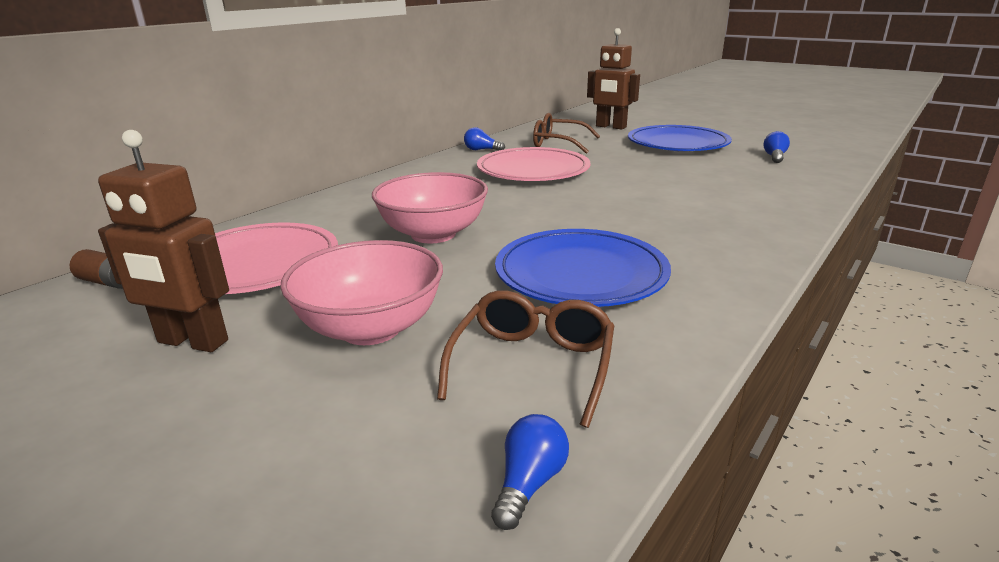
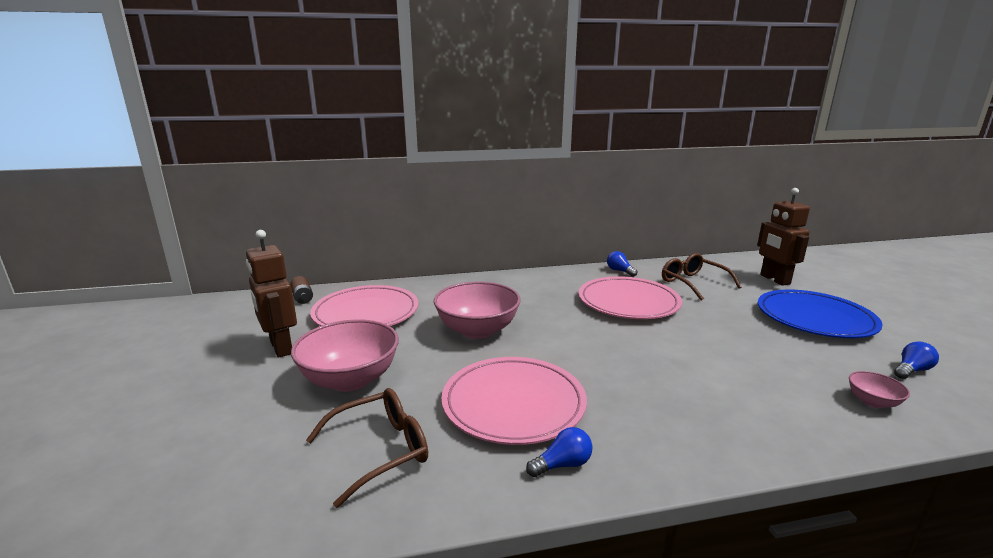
camera: 40 degrees right, 5 degrees down
blue light bulb [491,414,569,530] -> blue light bulb moved to [526,427,592,477]
blue plate [495,229,671,307] -> pink plate [441,357,587,445]
none -> pink bowl [849,371,910,408]

